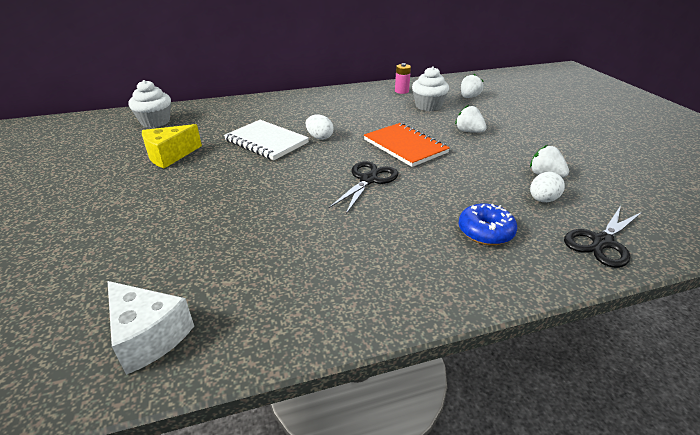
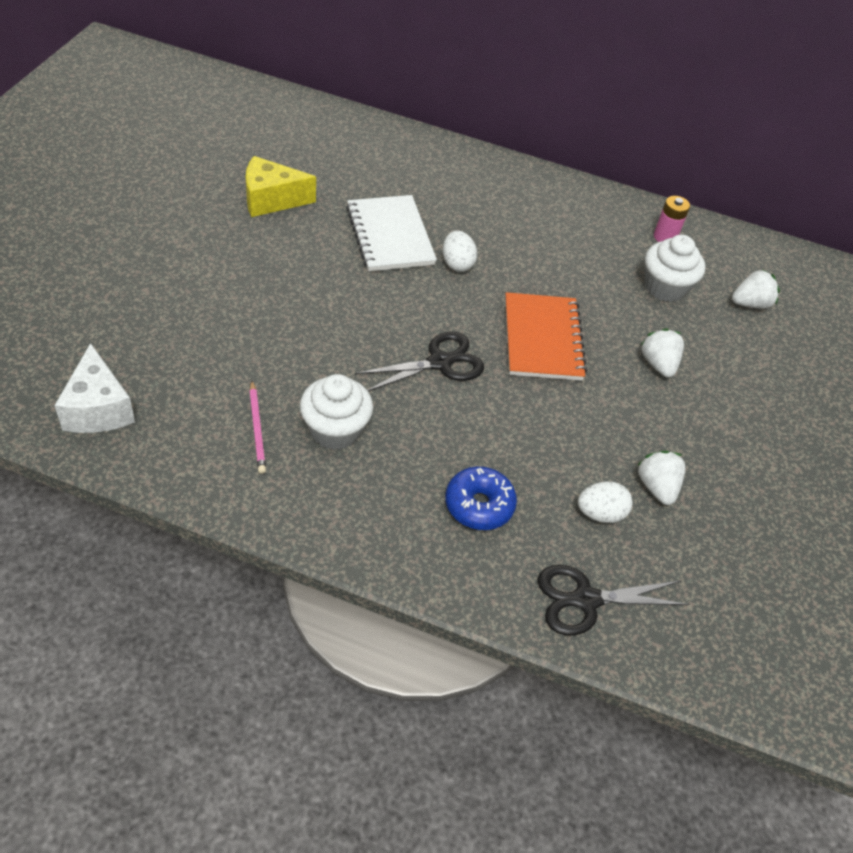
camera: 30 degrees right, 15 degrees up
white cupcake [128,80,171,128] -> white cupcake moved to [300,374,373,450]
none -> pink pencil [249,381,266,474]

